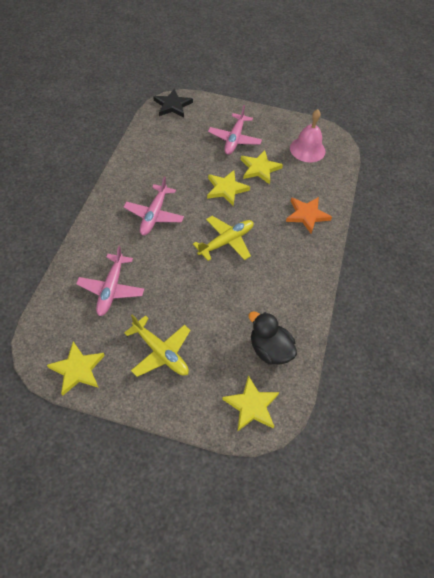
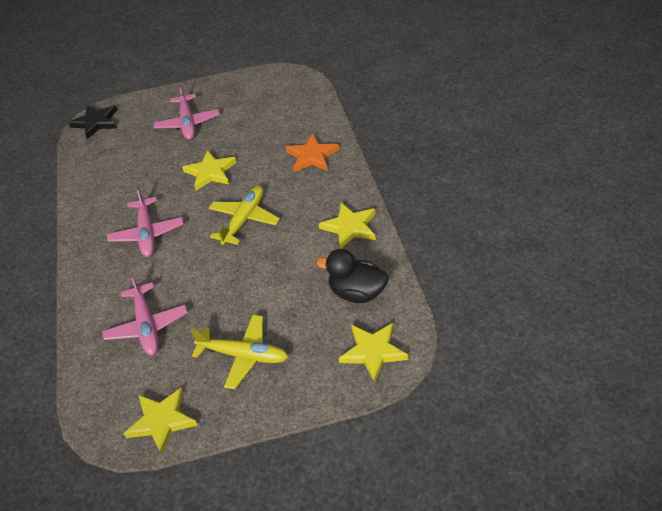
camera: 20 degrees left, 10 degrees down
yellow star [241,150,283,184] -> yellow star moved to [319,203,376,249]
pink bell [290,109,326,162] -> none

